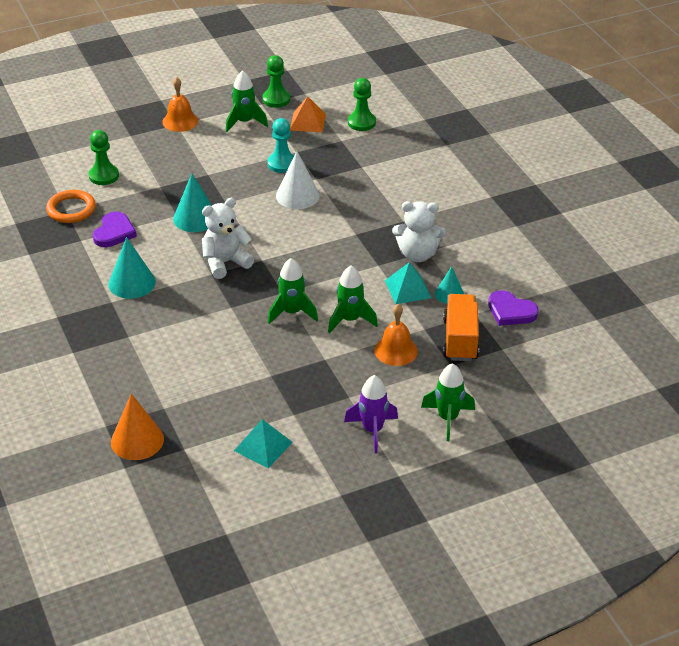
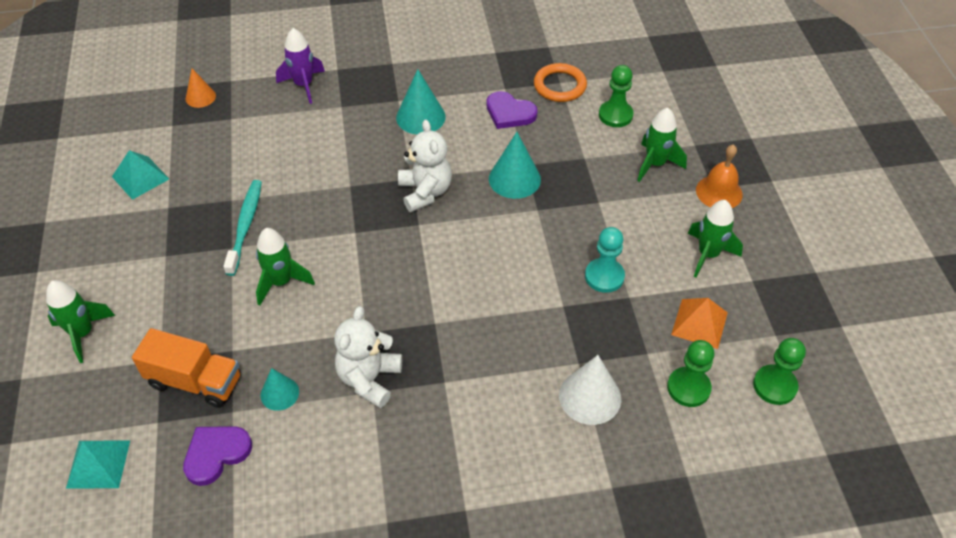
camera: 105 degrees right, 10 degrees up
orange cone [111,394,164,460] -> orange cone [185,69,216,108], size x0.62
green pawn [262,55,290,108] -> green pawn moved to [753,338,806,405]
green rocket [268,258,318,324] -> green rocket moved to [637,108,687,182]
white cone [276,151,320,209] -> white cone moved to [559,355,621,425]
purple rocket [344,375,398,454] -> purple rocket moved to [276,28,325,104]
orange bell [374,304,418,366] -> none
turquoise pyramid [385,262,432,304] -> turquoise pyramid moved to [66,440,130,489]
none -> turquoise toothbrush [223,180,262,276]

